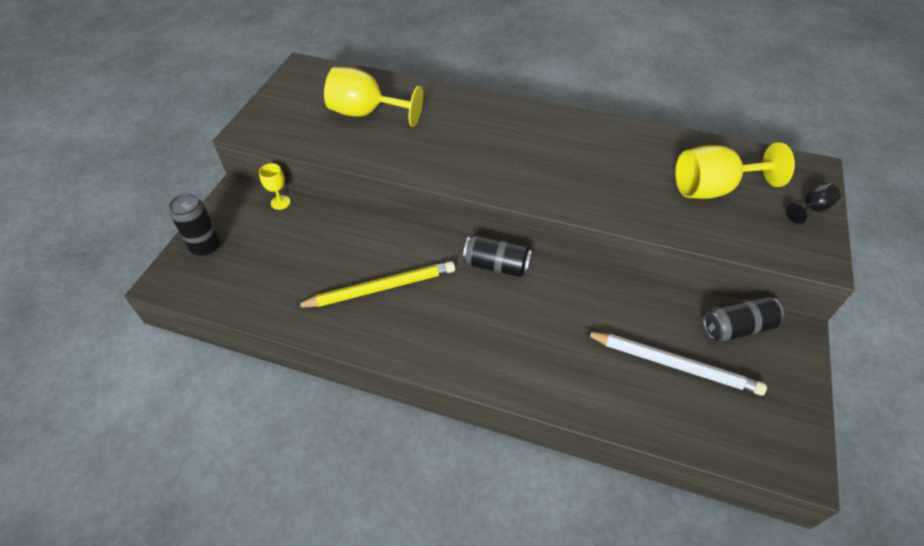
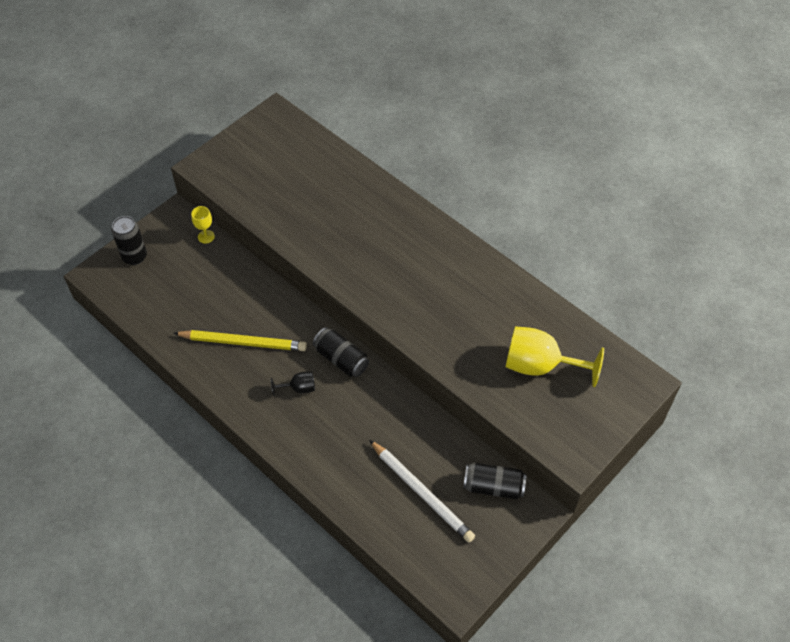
camera: 25 degrees right, 5 degrees up
yellow goblet [324,67,423,127] -> none
black goblet [786,183,841,224] -> black goblet moved to [271,372,315,396]

